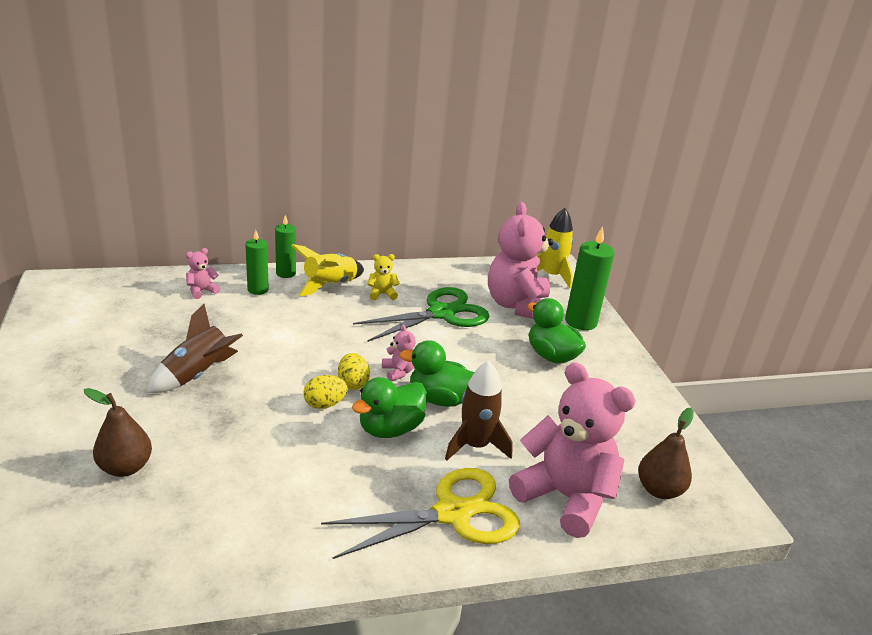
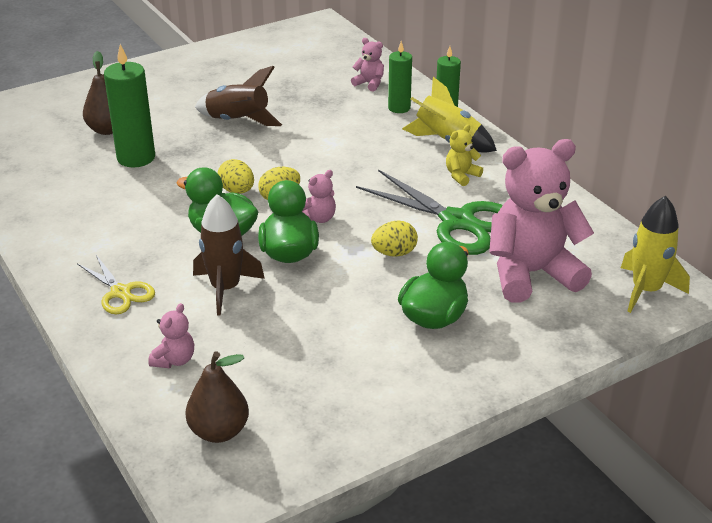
camera: 75 degrees right, 5 degrees up
yellow scissors [321,468,520,559] -> yellow scissors [77,255,155,314], size x0.55
yellow teddy bear [367,254,400,300] -> yellow teddy bear turned 105 degrees counterclockwise [446,125,483,186]
pink teddy bear [509,362,636,538] -> pink teddy bear [148,303,194,368], size x0.42
green candle [565,226,614,330] -> green candle moved to [104,44,155,167]
none -> yellow egg [371,220,418,257]

